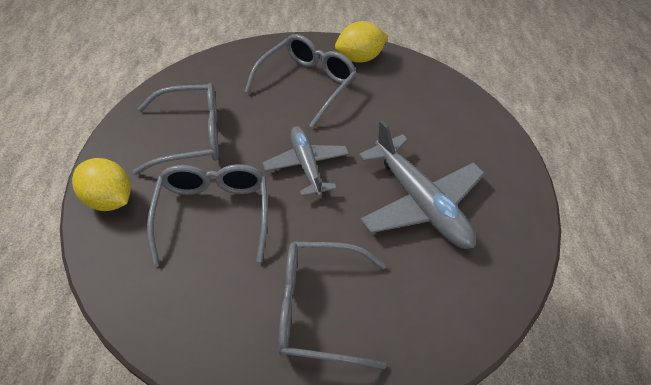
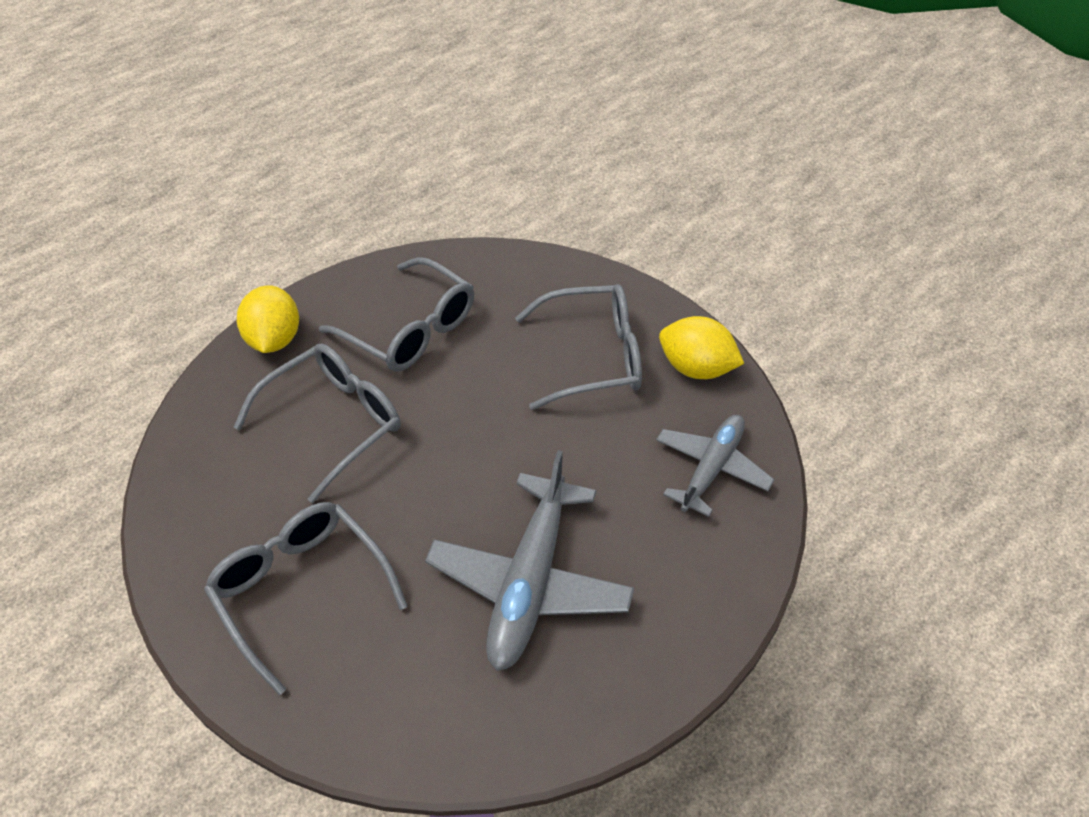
camera: 50 degrees right, 0 degrees up
grey plane [262,126,349,197] -> grey plane moved to [656,415,775,517]

